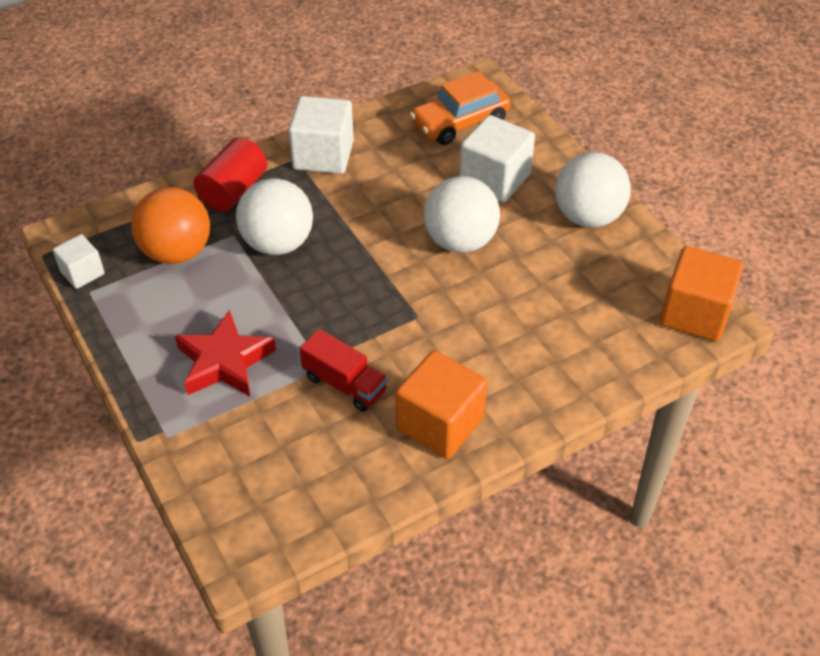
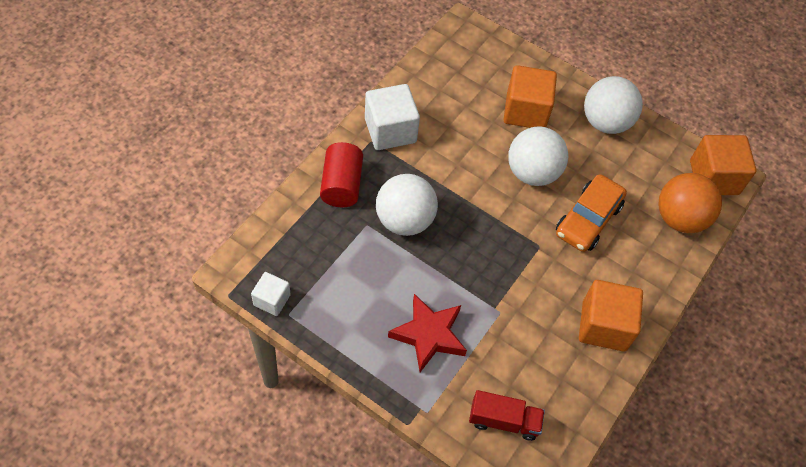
camera: 30 degrees left, 10 degrees up
orange ball [131,187,210,264] -> orange ball moved to [658,173,722,233]
red truck [300,329,388,412] -> red truck moved to [469,390,545,441]
orange car [410,71,511,145] -> orange car moved to [556,174,627,252]
white cube [460,115,535,203] -> orange cube [504,65,557,128]

